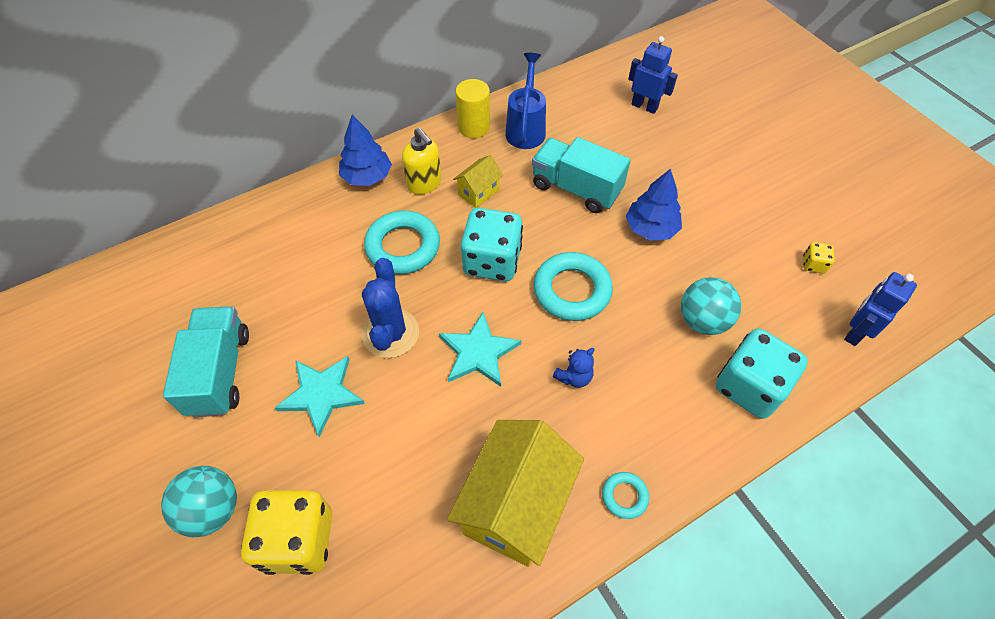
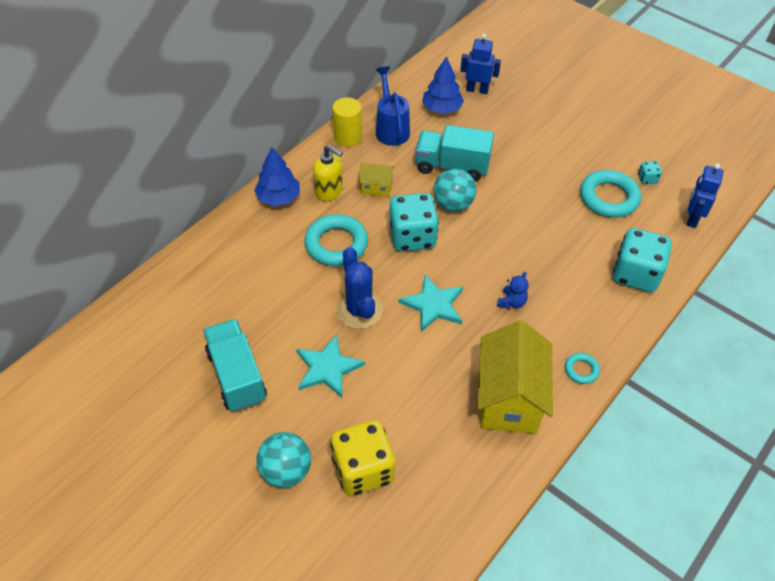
camera: 20 degrees left, 5 degrees down
yellow house [453,155,503,208] -> yellow house turned 75 degrees clockwise [358,162,395,197]
turquoise ring [534,252,613,321] -> turquoise ring moved to [580,170,641,218]
blue tree [626,169,682,241] -> blue tree moved to [422,56,464,114]
turquoise ball [681,277,742,335] -> turquoise ball moved to [434,169,476,212]
yellow dice [803,242,835,274] -> turquoise dice [638,161,662,185]

